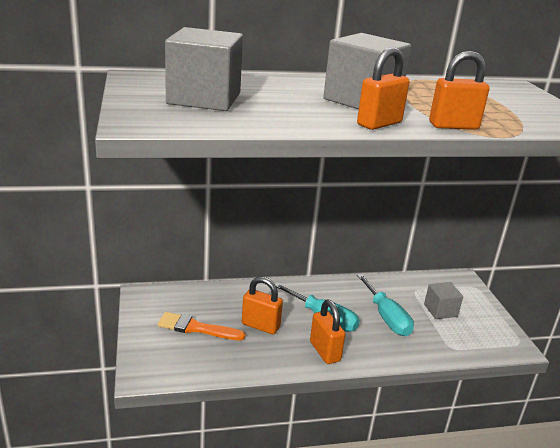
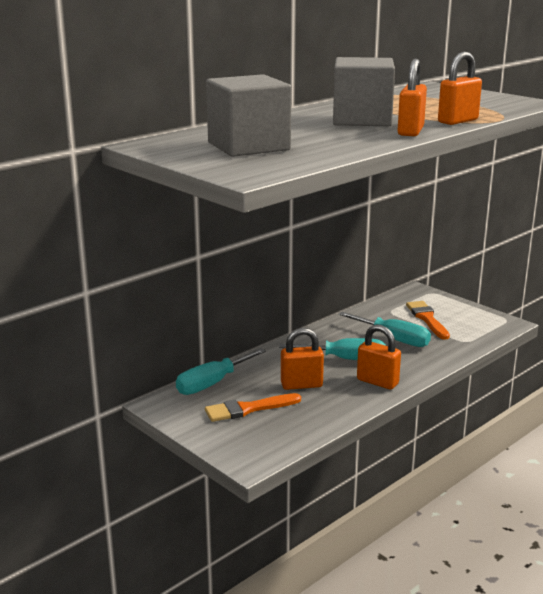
camera: 30 degrees left, 5 degrees down
grey cube [424,282,463,319] -> orange brush [406,301,450,340]
none -> turquoise screwdriver [176,348,266,395]

